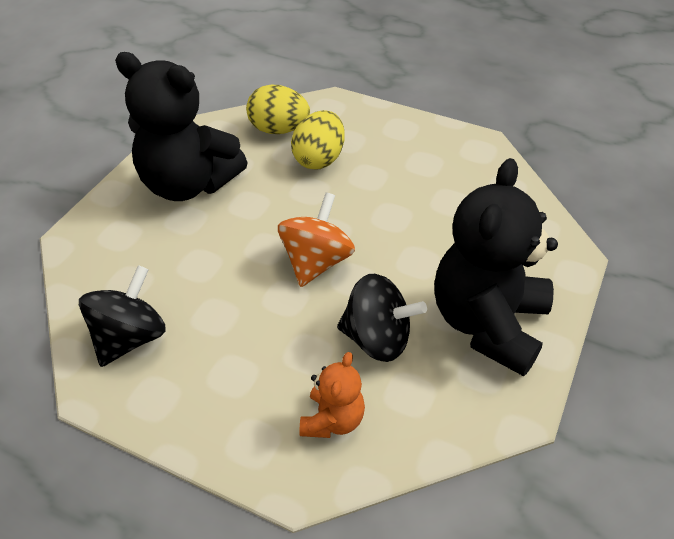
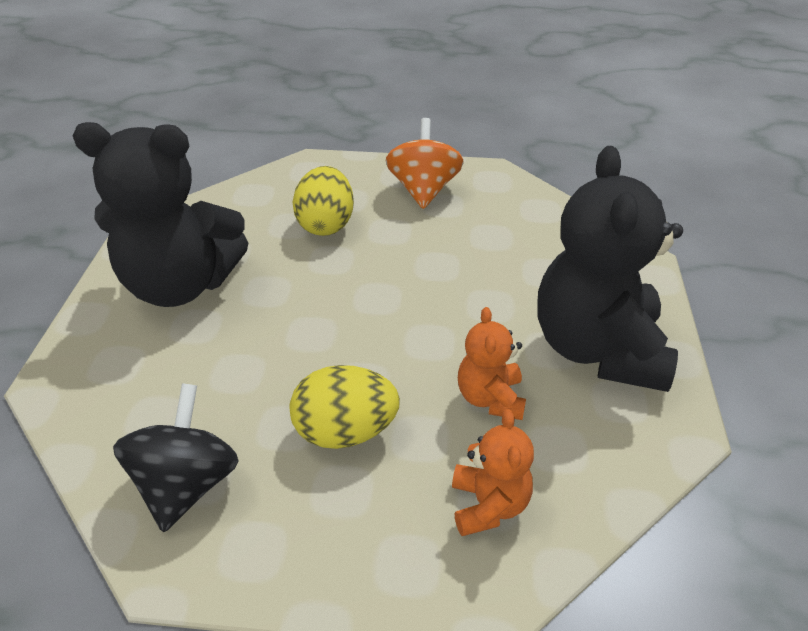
camera: 20 degrees left, 5 degrees down
yellow egg [246,84,310,134] -> yellow egg moved to [290,365,400,449]
orange spinning top [278,193,355,287] -> orange spinning top moved to [386,118,464,209]
black spinning top [337,274,427,362] -> orange teddy bear [458,307,526,420]

